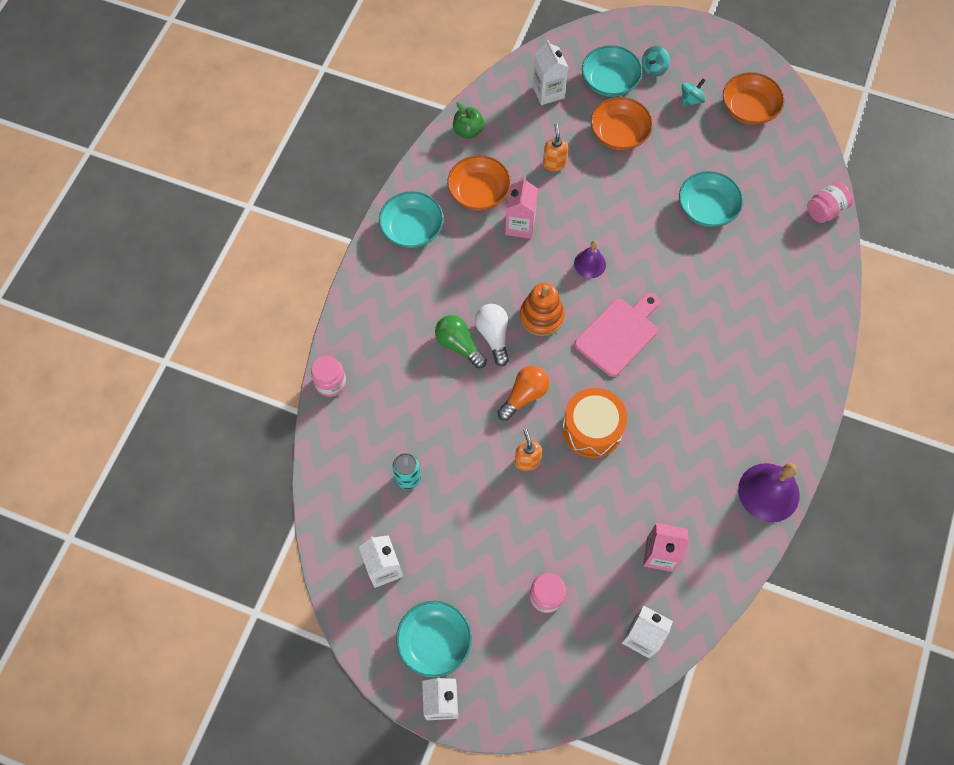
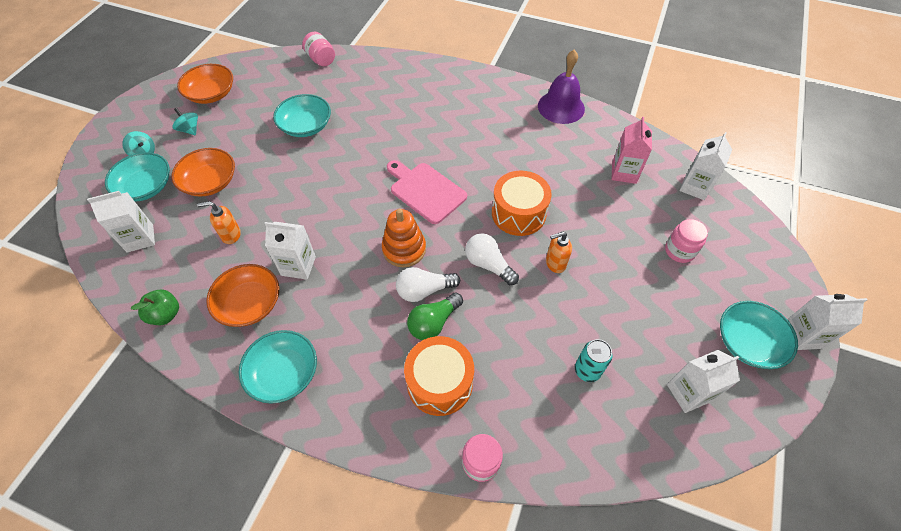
camera: 90 degrees left, 10 degrees down
orange light bulb [498,366,550,421] -> white light bulb [465,233,519,285]
pink carton [505,177,538,239] -> white carton [265,222,316,280]
purple bell [574,241,606,278] -> none
none -> orange drum [404,336,474,416]

